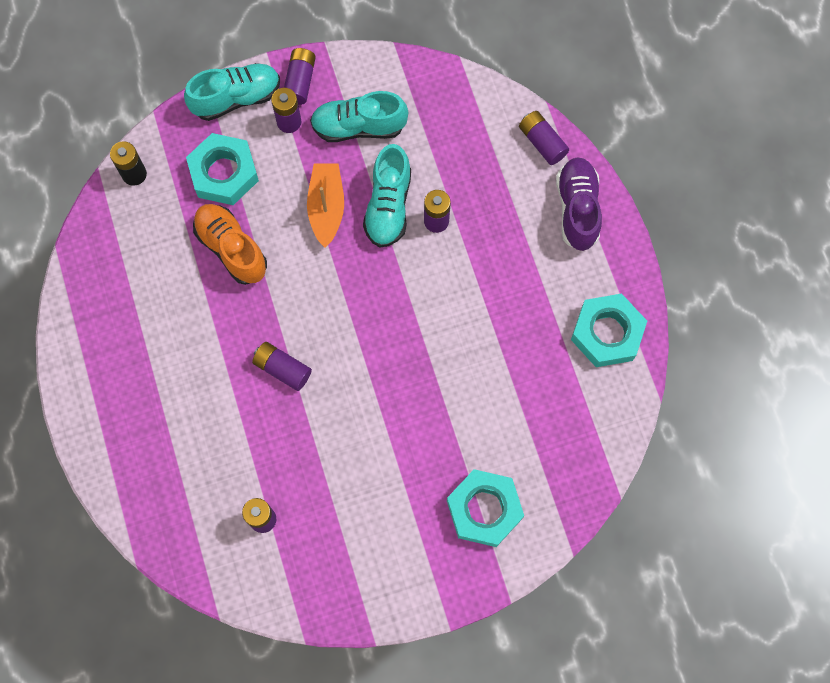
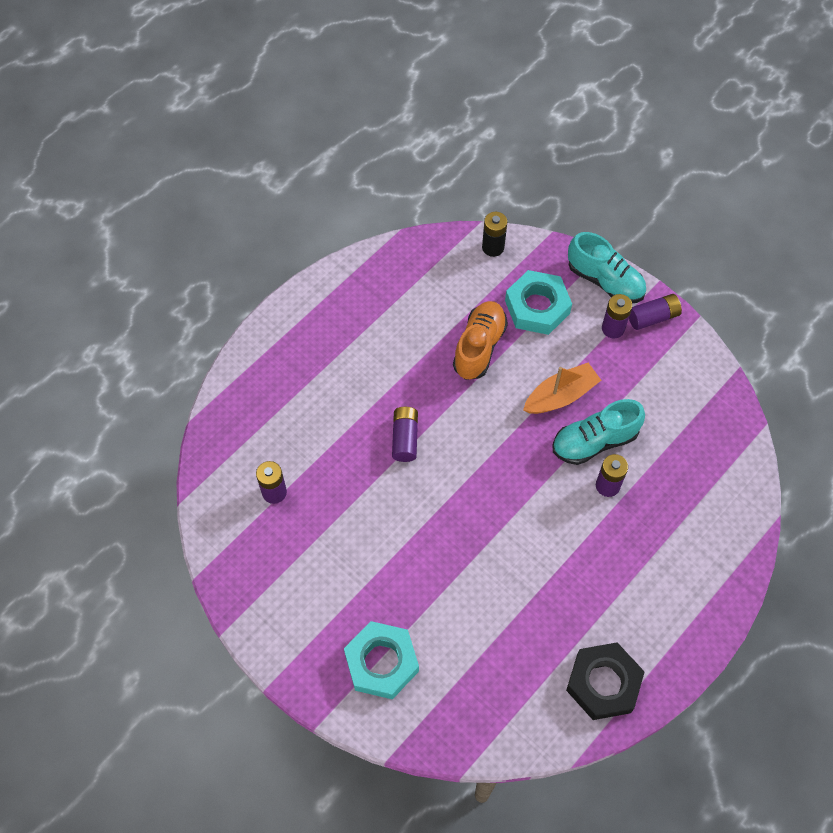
camera: 60 degrees right, 10 degrees down
turquoise shoe [310,91,408,142] -> none
purple battery [519,111,569,165] -> none
purple shoe [556,157,602,251] -> none
turquoise nut [571,294,647,367] -> black nut [566,642,645,720]

